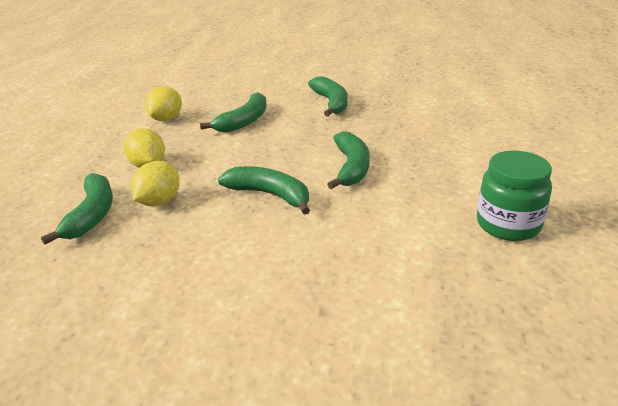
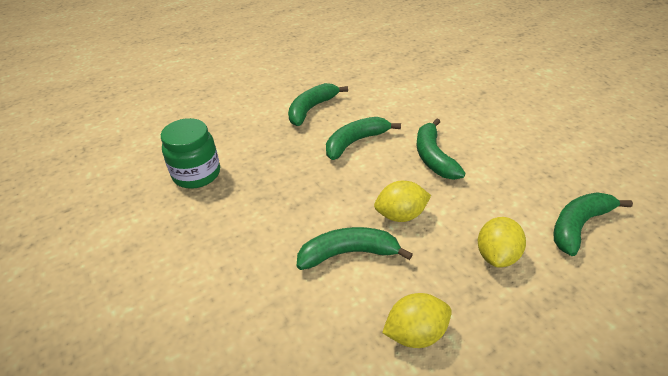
camera: 130 degrees left, 10 degrees up
yellow lemon [131,161,180,206] -> yellow lemon moved to [374,181,431,222]
green banana [308,76,348,116] -> green banana moved to [288,83,348,126]
green jar [477,150,552,241] -> green jar moved to [161,118,220,189]

